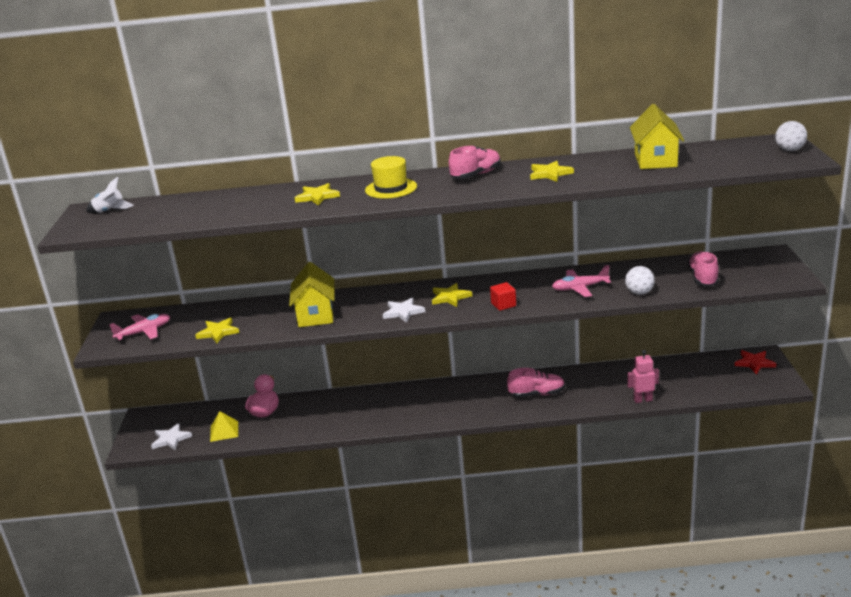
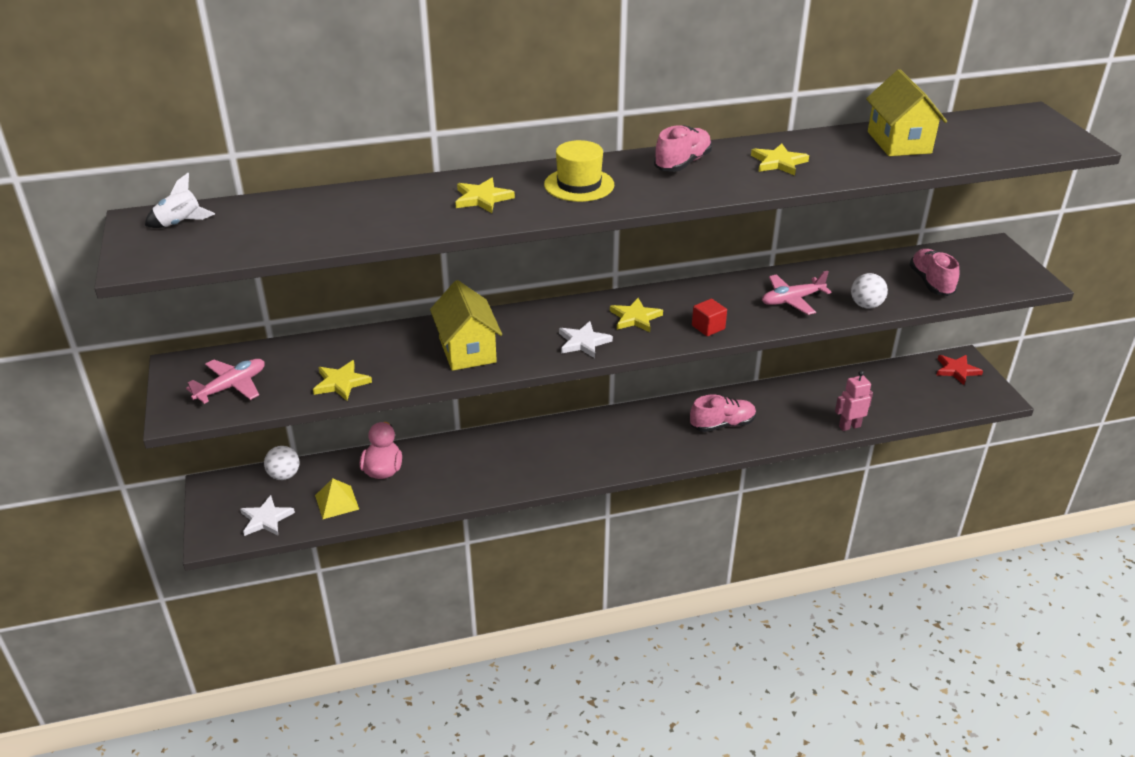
camera: 15 degrees left, 10 degrees up
white ball [775,121,807,151] -> white ball moved to [264,446,300,480]

